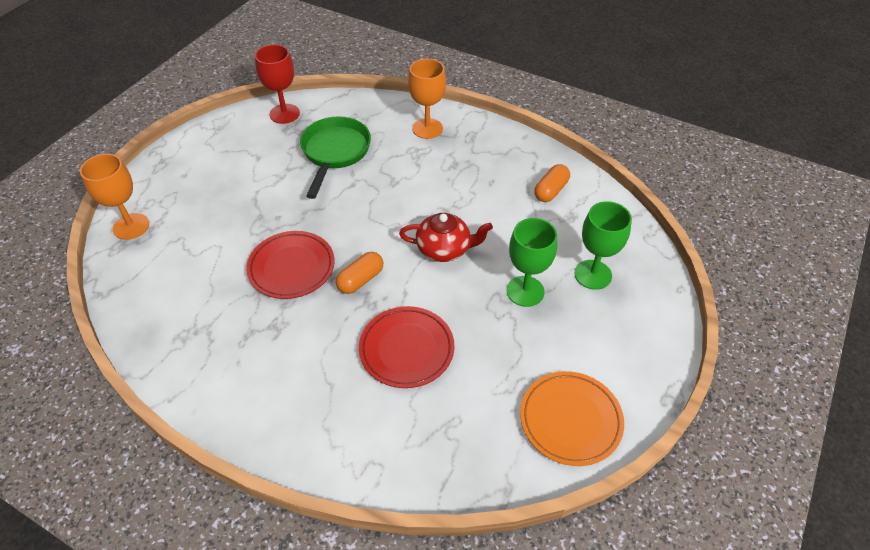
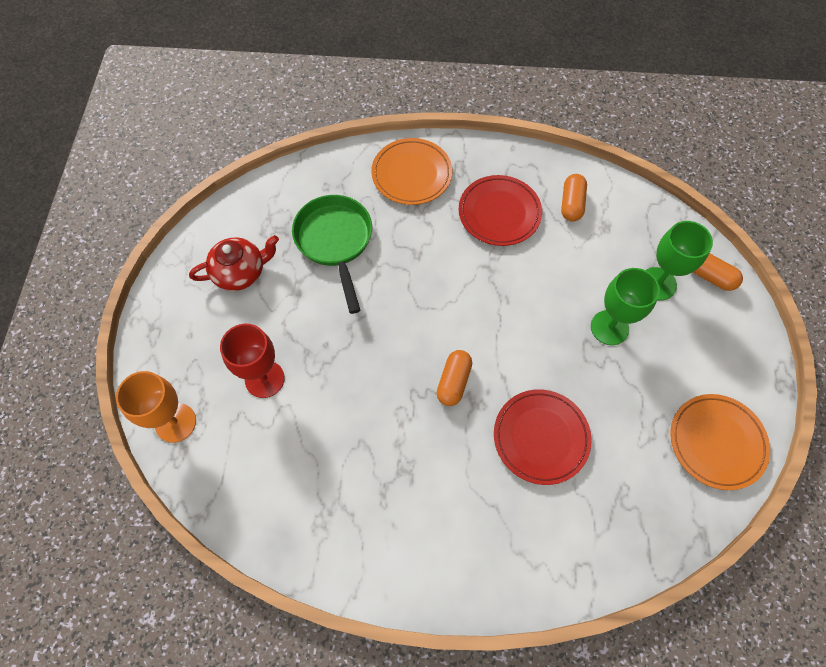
camera: 25 degrees left, 15 degrees up
red plate [246,231,335,299] -> red plate moved to [459,175,542,246]
red goblet [255,44,300,124] -> red goblet moved to [220,324,285,398]
red teapot [399,213,493,262] -> red teapot moved to [189,235,279,291]
orange goblet [408,59,446,139] -> orange plate [371,138,452,205]
none -> orange capsule [693,253,743,291]

